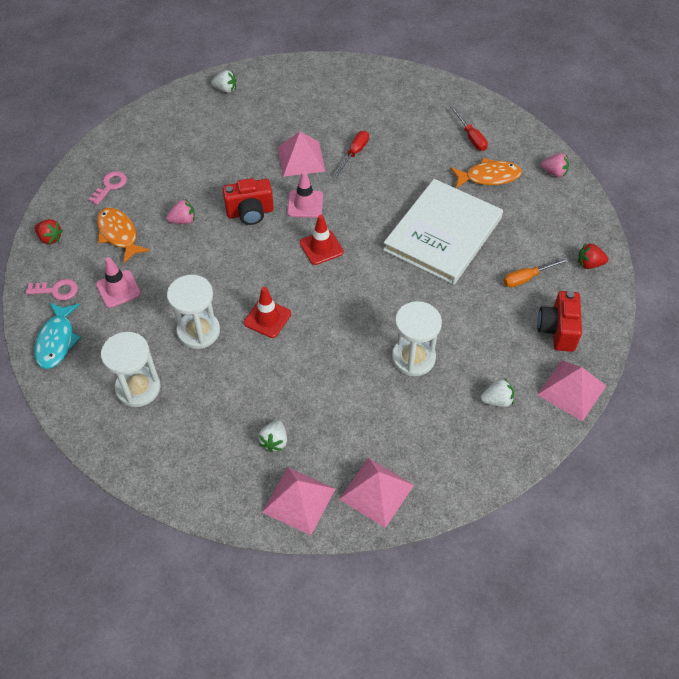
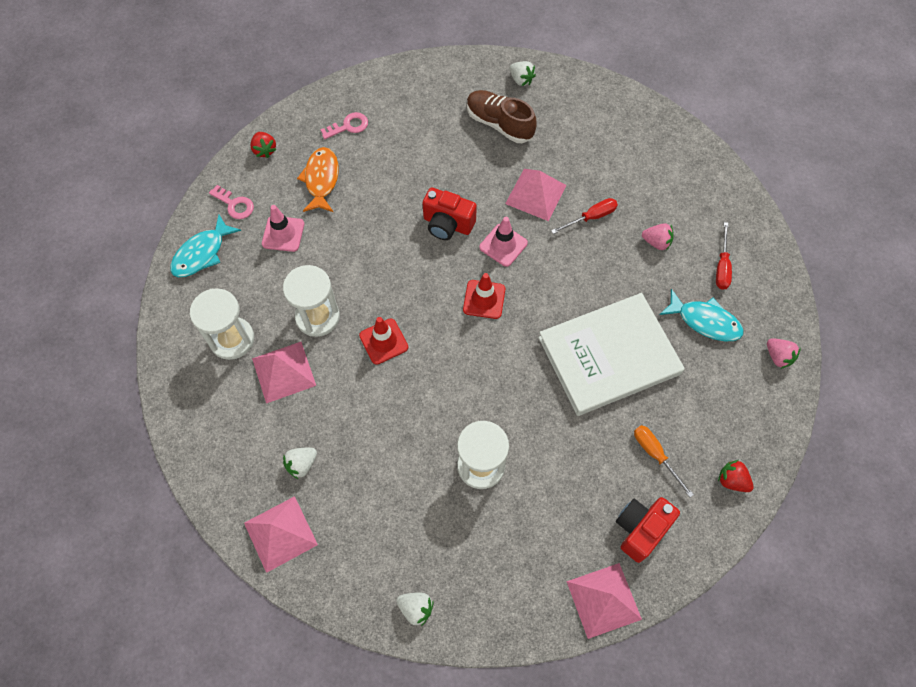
camera: 35 degrees right, 10 degrees up
pink strawberry [166,199,195,224] -> pink strawberry moved to [642,223,674,251]
pink pyramid [339,458,414,528] -> pink pyramid moved to [252,342,316,404]
orange fish [450,158,522,188] -> turquoise fish [659,289,744,341]
white strawberry [481,379,514,407] -> white strawberry moved to [396,593,434,626]
orange screwdriver [503,258,569,287] -> orange screwdriver turned 45 degrees clockwise [634,425,694,497]
none -> brown shoe [467,90,537,143]

